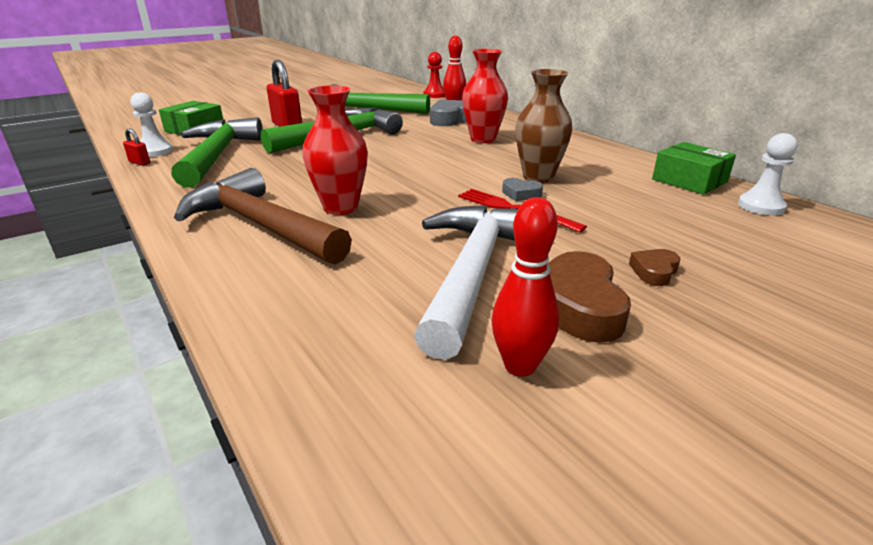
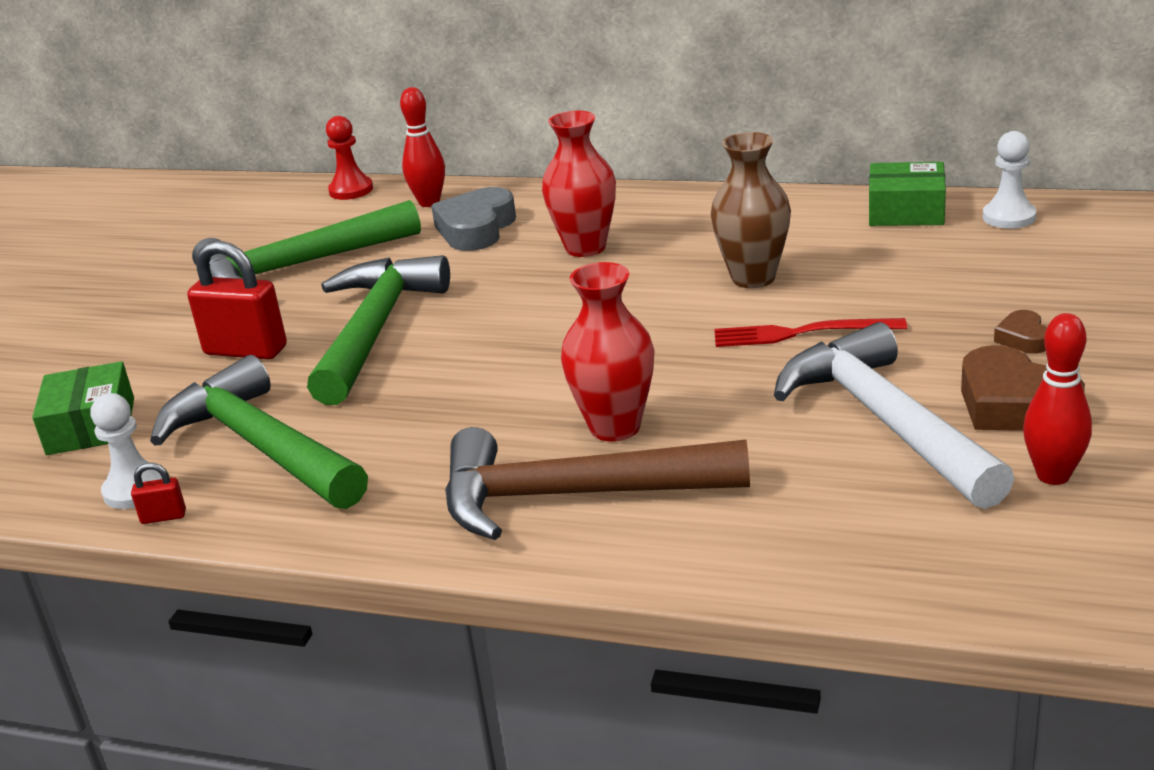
camera: 35 degrees left, 0 degrees up
grey heart [502,178,543,201] -> none

